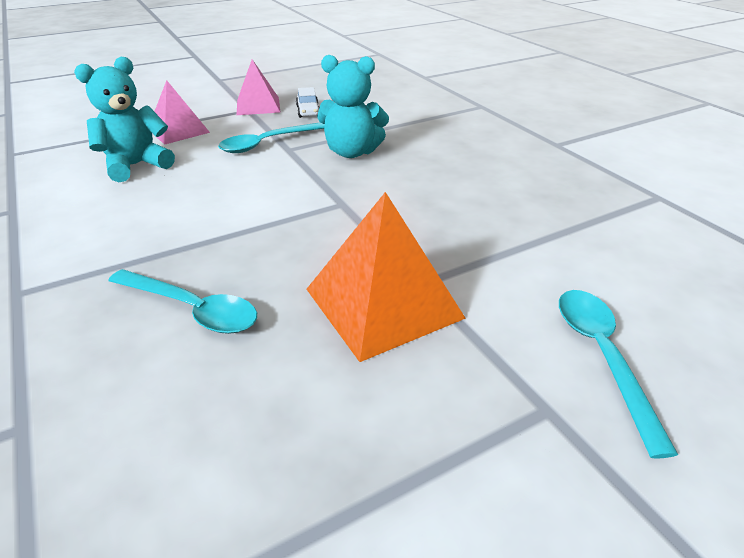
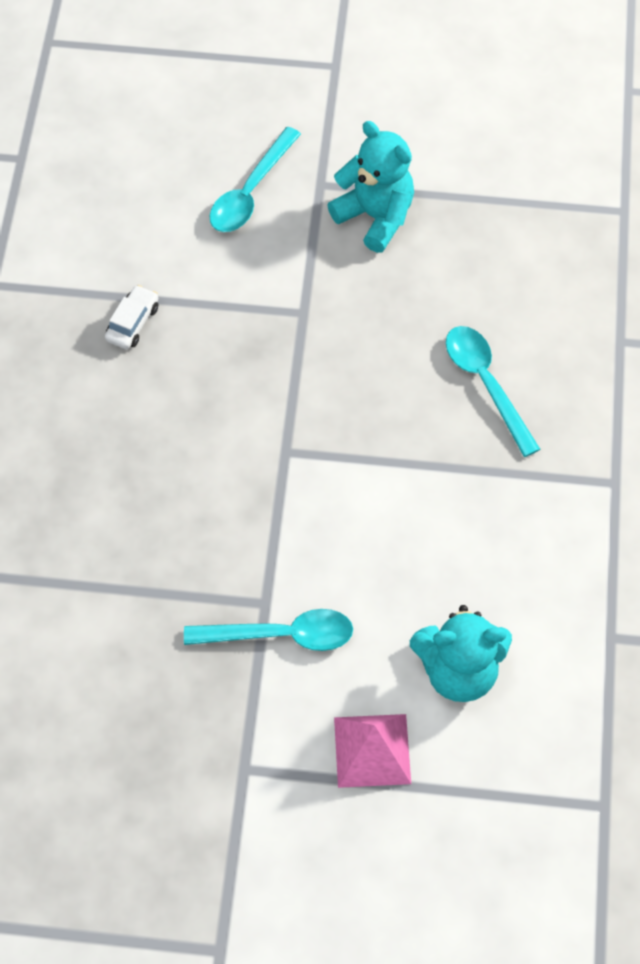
camera: 145 degrees left, 25 degrees up
pink pyramid [237,59,281,115] -> none
white car [296,87,320,118] -> white car moved to [105,285,158,349]
orange pyramid [306,192,466,362] -> none
turquoise teddy bear [317,55,389,158] -> turquoise teddy bear moved to [327,121,414,253]

